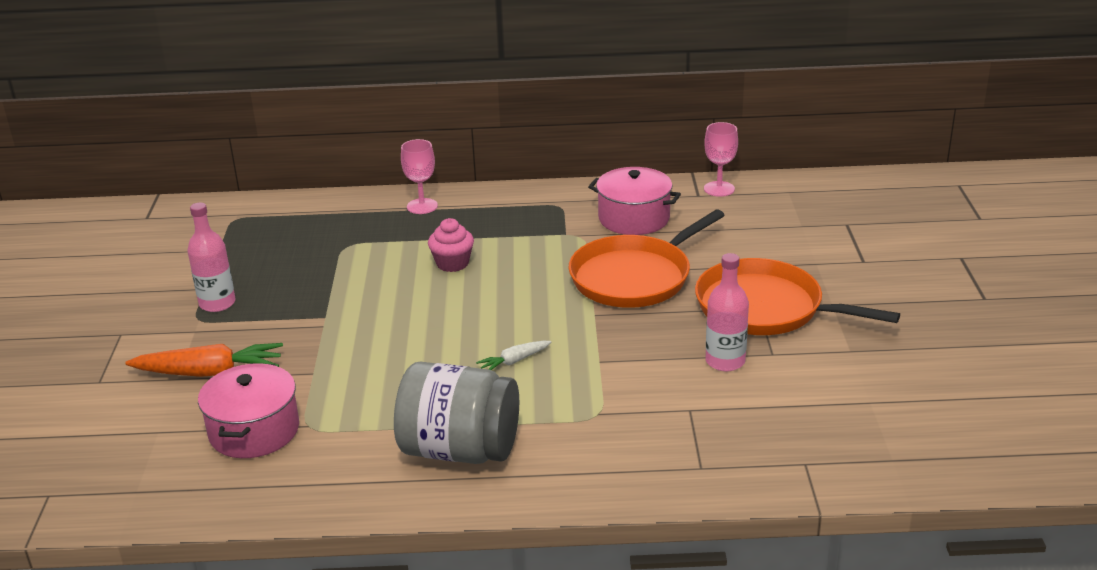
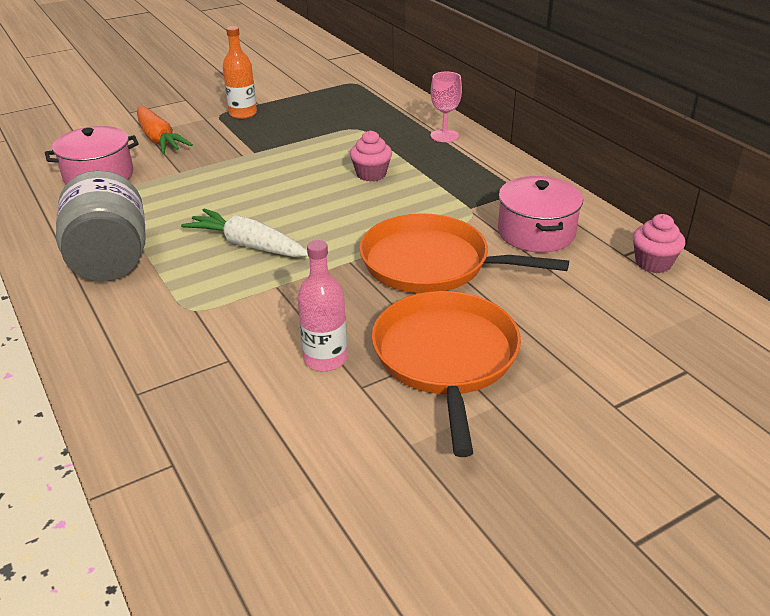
camera: 60 degrees right, 5 degrees up
pink bottle [187,202,235,312] -> orange bottle [223,26,257,119]
white carrot [476,341,551,370] -> white carrot [181,208,308,257], size x1.90
pink goblet [704,122,738,197] -> pink cupcake [633,214,685,273]

